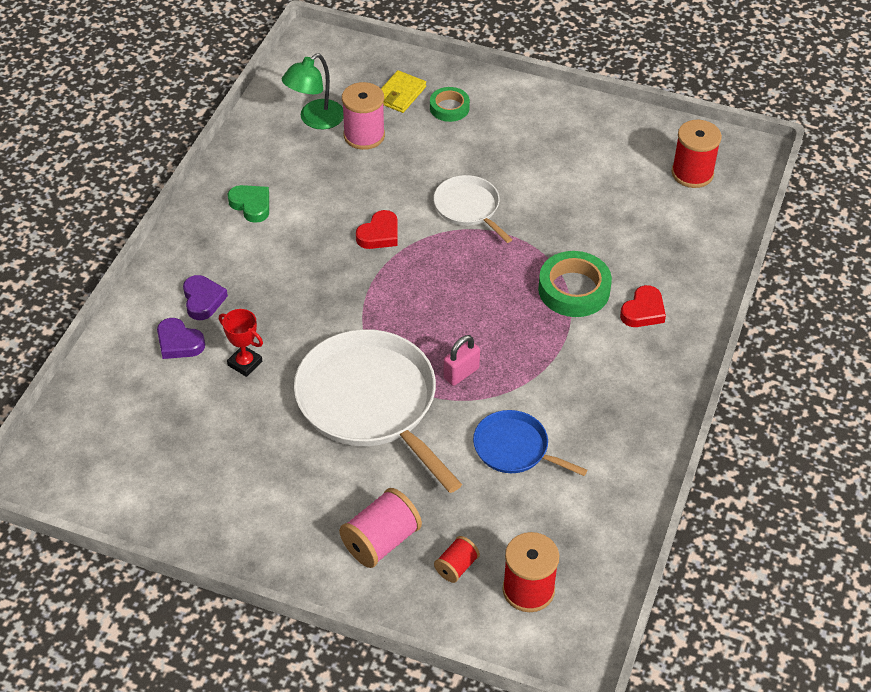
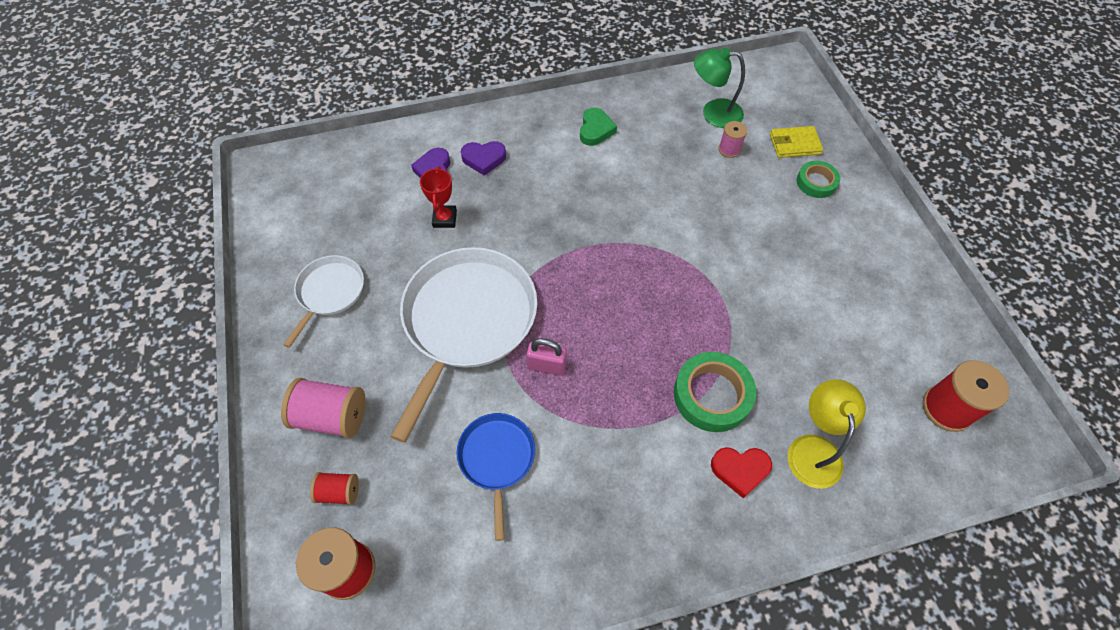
camera: 55 degrees right, 10 degrees up
purple heart [183,275,228,320] -> purple heart turned 45 degrees clockwise [461,141,506,176]
pink spool [342,82,385,150] -> pink spool [719,121,747,158], size x0.57
red heart [356,210,398,249] -> none
white pan [434,175,513,243] -> white pan moved to [283,255,364,348]
none -> yellow lamp [787,379,866,489]

